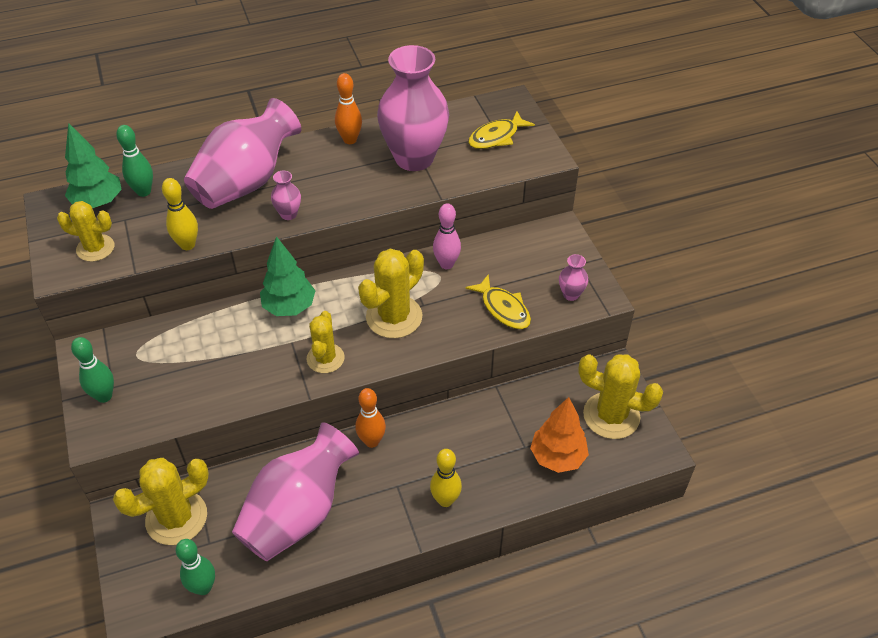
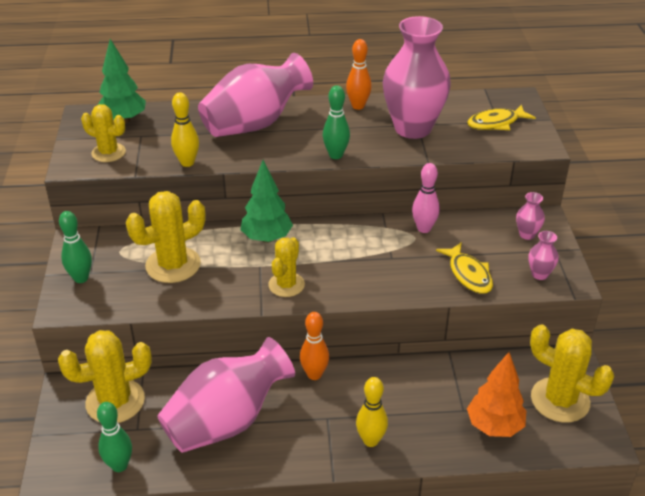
camera: 15 degrees right, 10 degrees down
green bowling pin [116,125,153,197] -> green bowling pin moved to [323,85,350,159]
pink vase [271,171,301,220] -> pink vase moved to [516,192,545,240]
yellow cactus [358,248,424,338] -> yellow cactus moved to [126,191,205,283]

